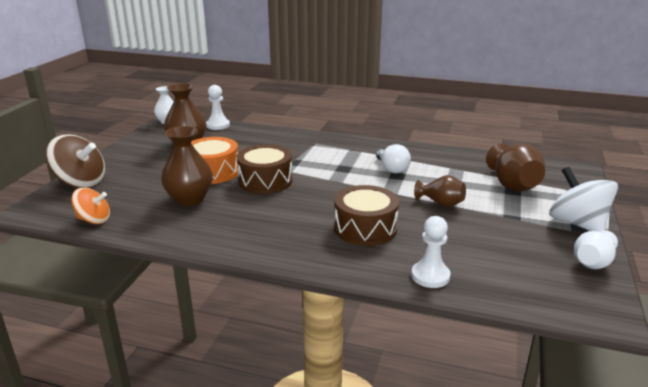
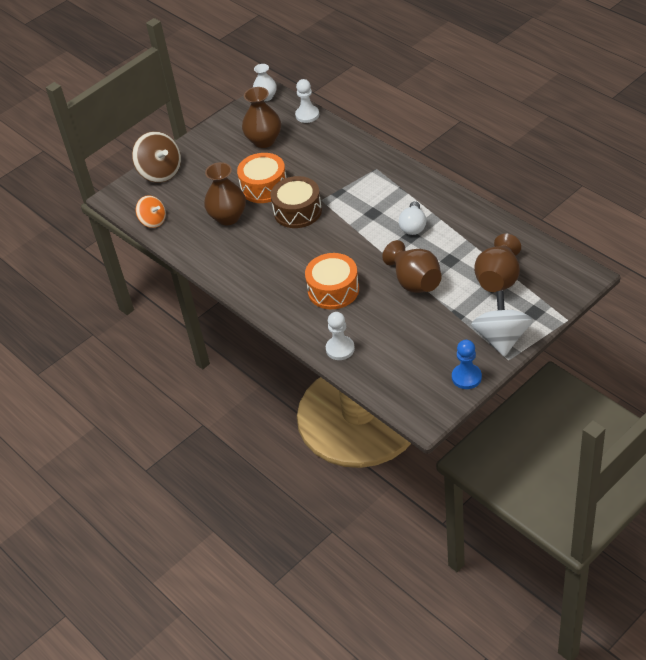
camera: 35 degrees right, 20 degrees up
brown drum [334,185,399,246] -> orange drum [305,253,359,309]
brown vase [414,175,466,207] -> brown vase [382,240,442,293], size x1.57
white vase [574,230,618,269] -> blue pawn [452,340,482,389]

